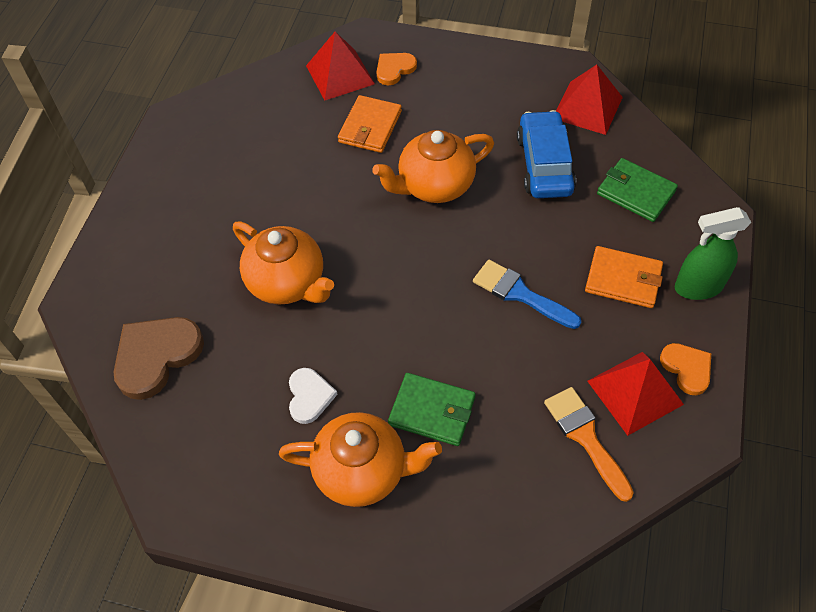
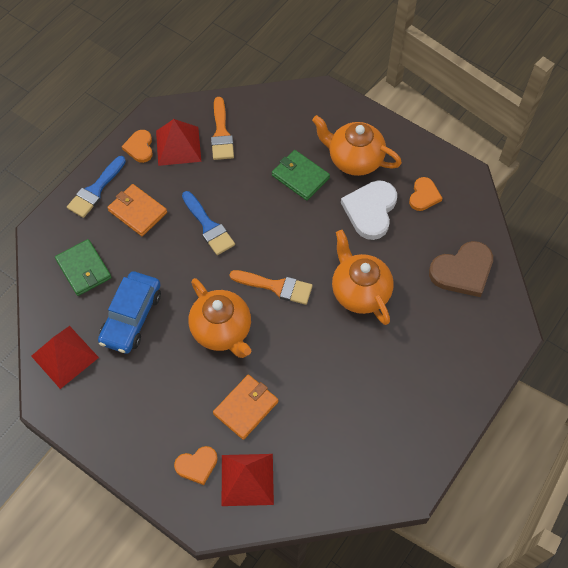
camera: 160 degrees left, 5 degrees up
white heart [289,368,338,424] -> white heart [341,180,397,240], size x1.71
orange teapot [372,130,494,203] -> orange teapot turned 60 degrees clockwise [188,278,251,358]
green spray bottle [675,207,751,300] -> blue brush [67,156,126,218]
none -> orange brush [230,270,313,305]
none -> orange heart [409,177,443,211]

